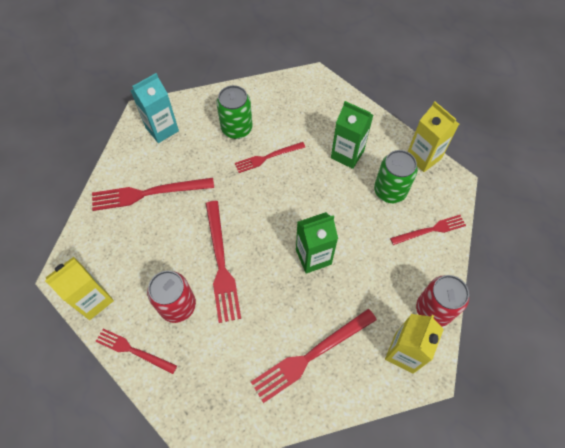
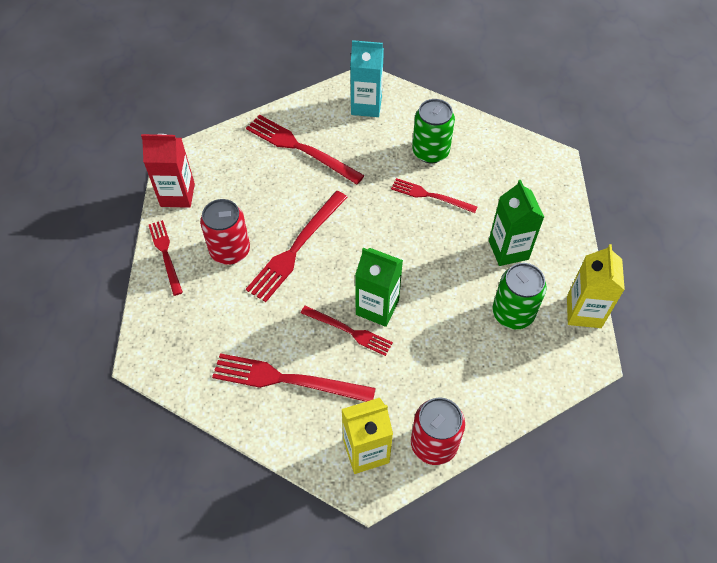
camera: 45 degrees right, 5 degrees down
yellow carton [45,257,114,320] -> red carton [141,134,195,208]
red fork [390,215,466,245] -> red fork moved to [301,306,393,356]

